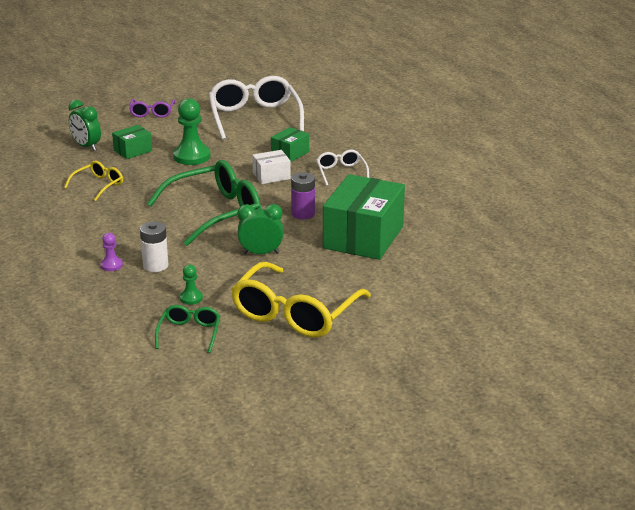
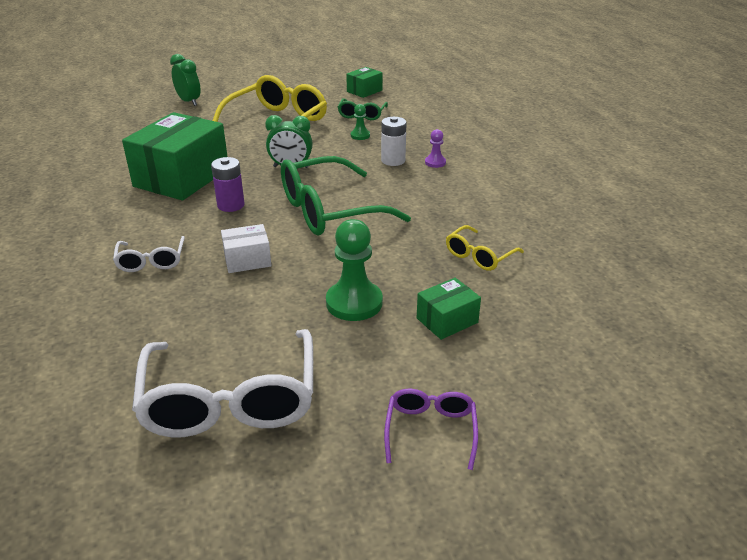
camera: 175 degrees left, 5 degrees up
green clock [68,100,101,151] -> green clock moved to [170,54,200,106]
green box [271,127,309,162] -> green box moved to [346,67,383,98]

